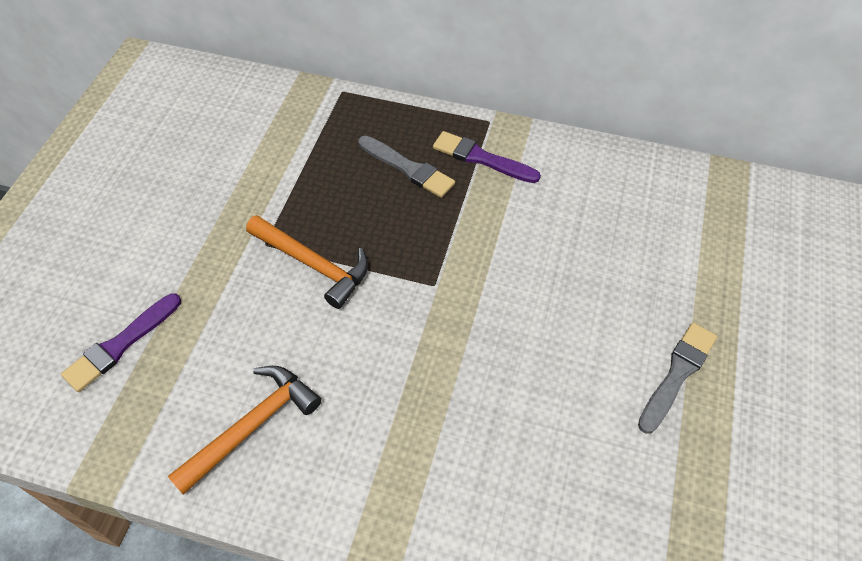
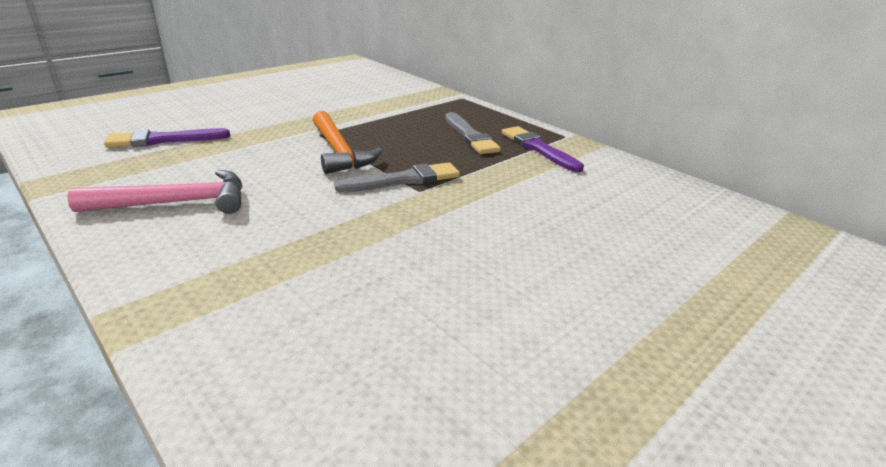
camera: 30 degrees right, 25 degrees down
orange hammer [168,366,321,495] -> pink hammer [67,170,242,214]
grey brush [638,322,717,434] -> grey brush moved to [335,162,460,193]

